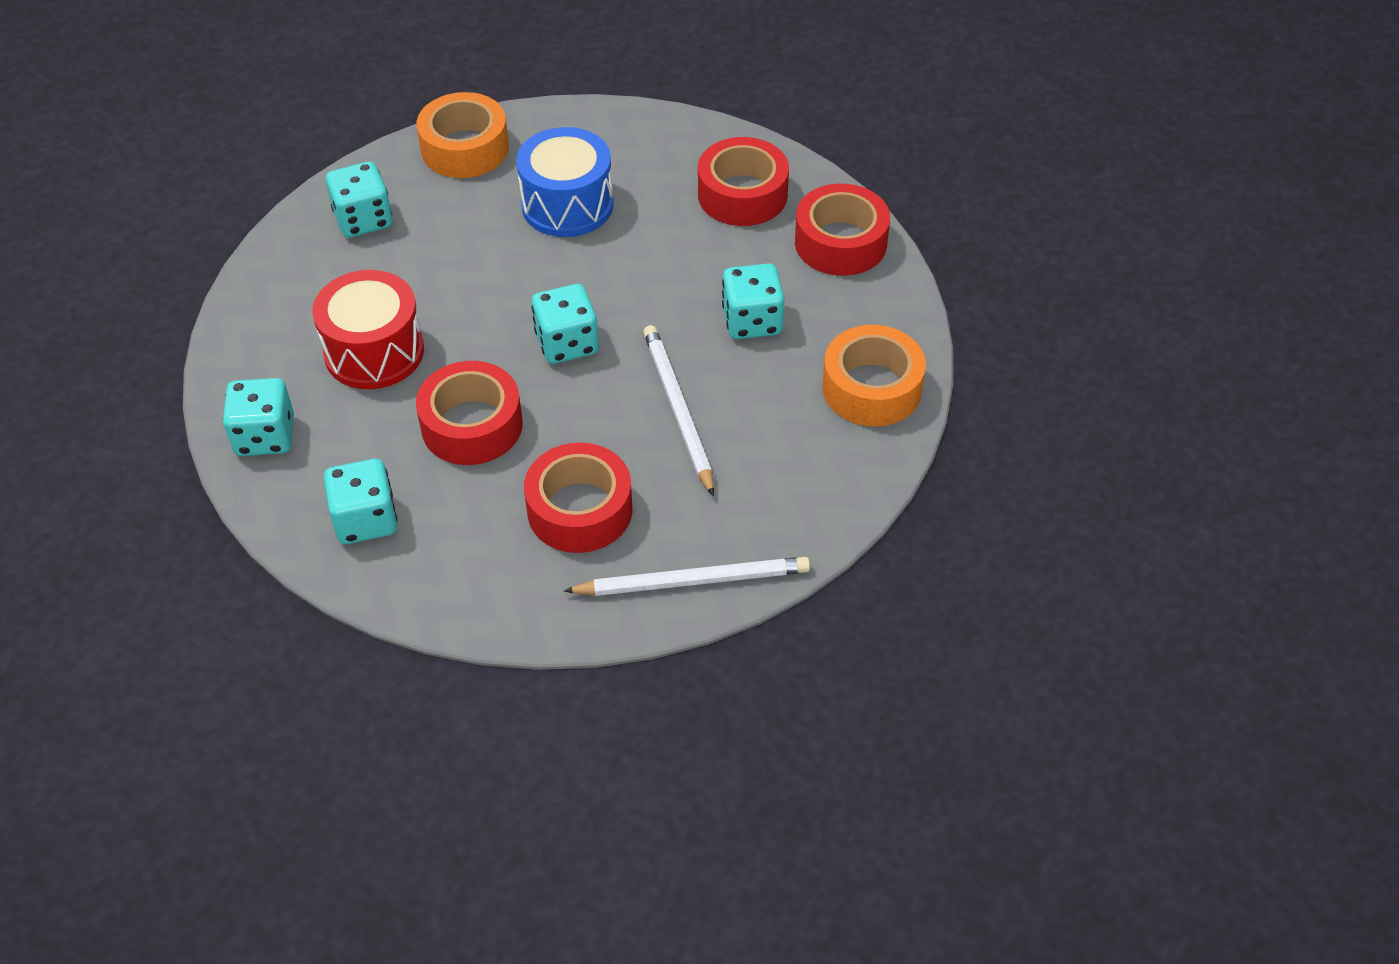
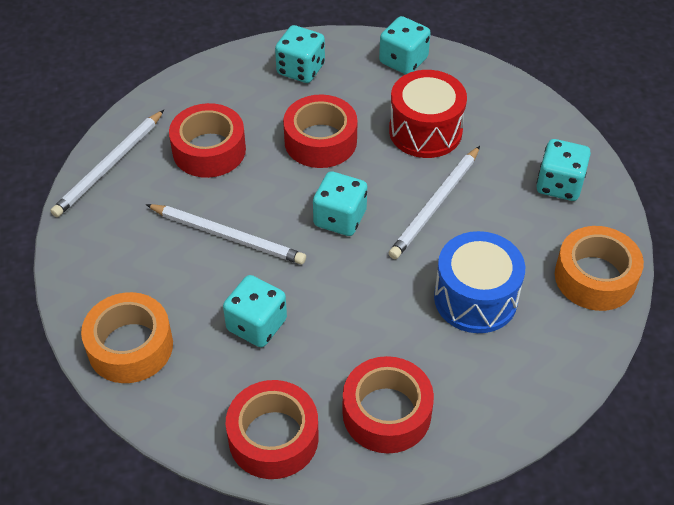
camera: 130 degrees right, 0 degrees up
none -> white pencil [389,146,480,259]

